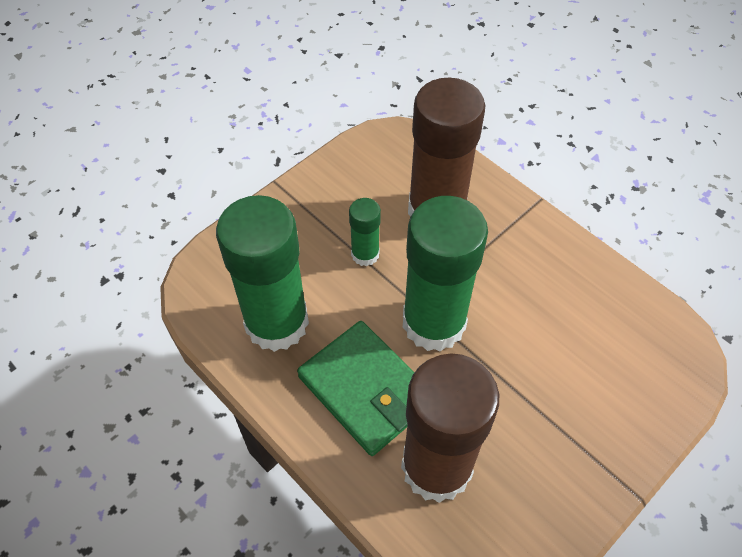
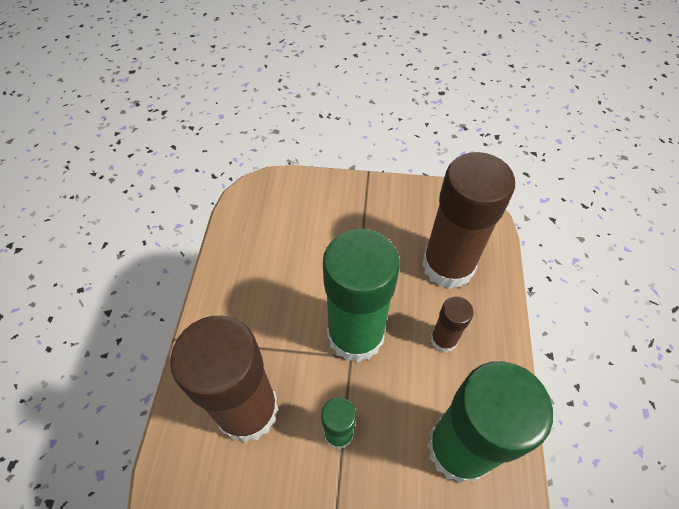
camera: 130 degrees left, 0 degrees up
green wallet [297,321,414,456] -> brown glue stick [431,296,474,353]

